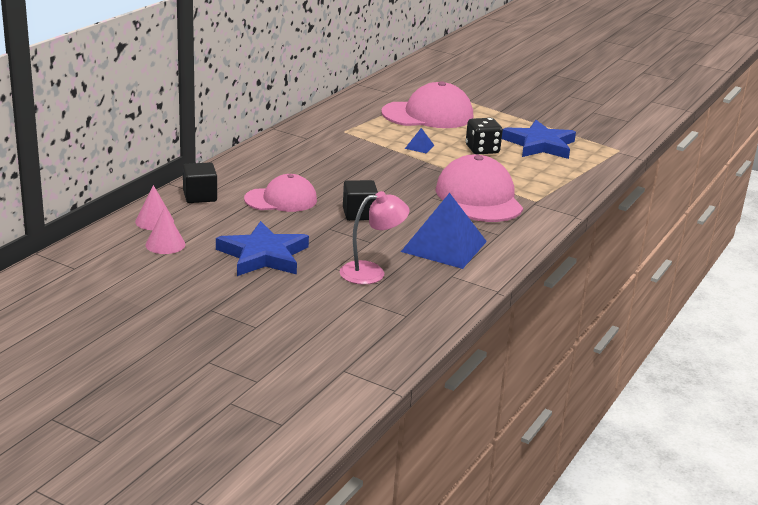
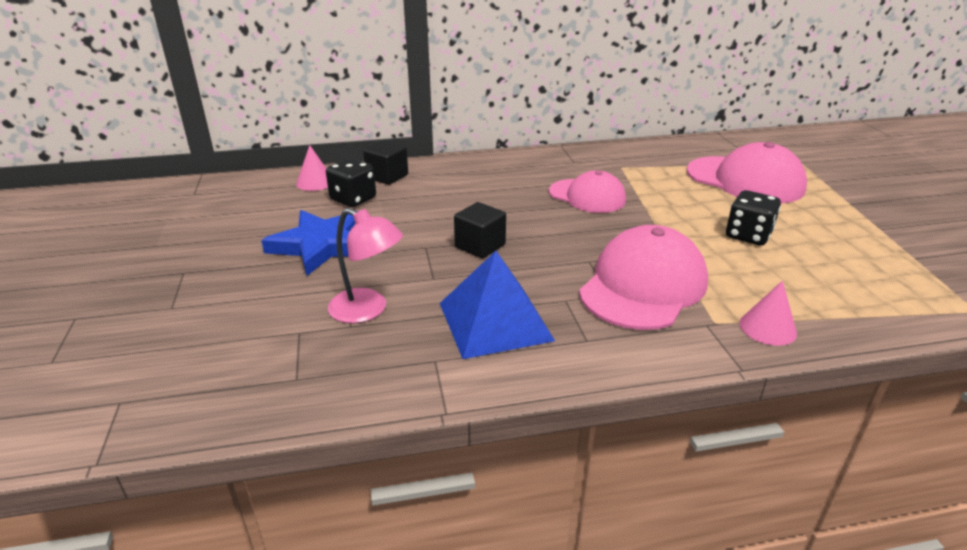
camera: 50 degrees right, 5 degrees up
pink cone [145,207,185,254] -> pink cone moved to [740,281,797,346]
pink cap [244,174,317,212] -> pink cap moved to [549,170,626,213]
blue pyramid [405,128,435,153] -> none
blue star [502,120,576,159] -> none
none -> black dice [326,158,376,207]

